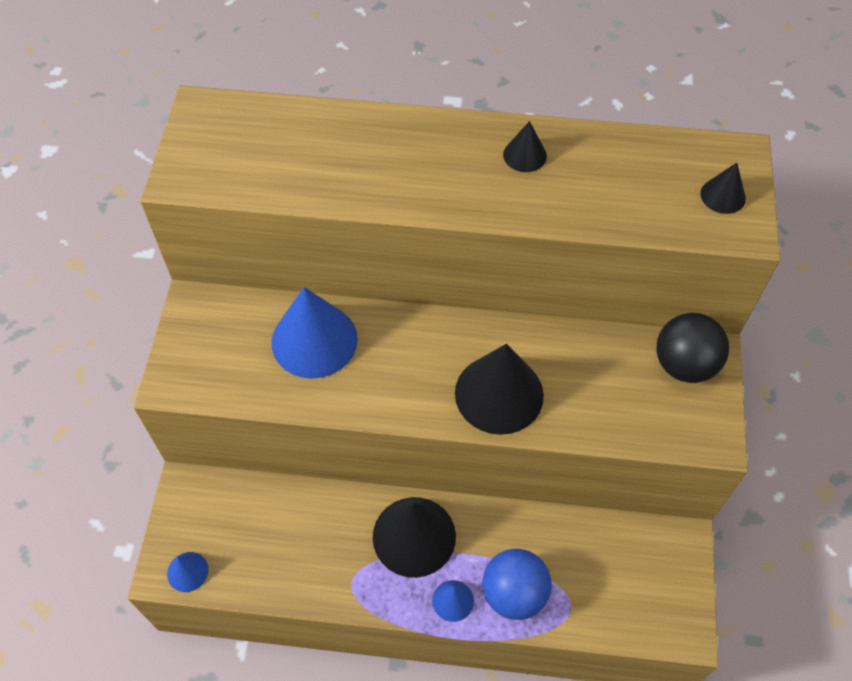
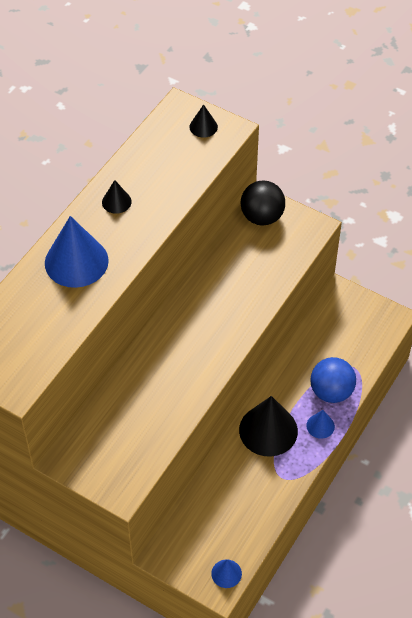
camera: 65 degrees left, 5 degrees down
blue cone [272,287,358,379] -> blue cone moved to [45,216,109,288]
black cone [455,344,544,435] -> none

